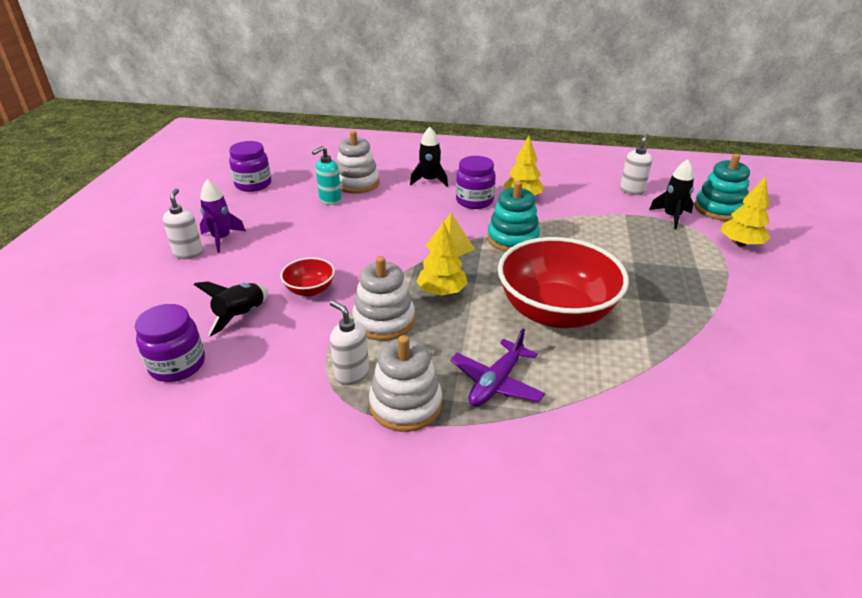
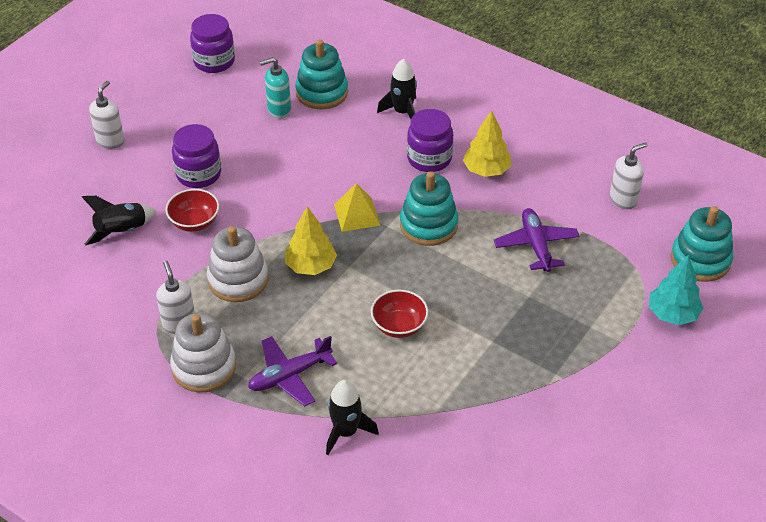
camera: 25 degrees right, 10 degrees up
purple jar [135,304,205,382] -> purple jar moved to [172,124,221,188]
purple rocket [200,179,246,253] -> none
white stacking toy [337,131,379,194] -> turquoise stacking toy [295,39,348,109]
red bowl [498,237,629,328] -> red bowl [371,290,428,338], size x0.45
black rocket [649,159,694,229] -> black rocket moved to [326,380,379,455]
yellow tree [721,177,770,247] -> turquoise tree [649,255,703,325]
none -> purple plane [494,208,580,272]

